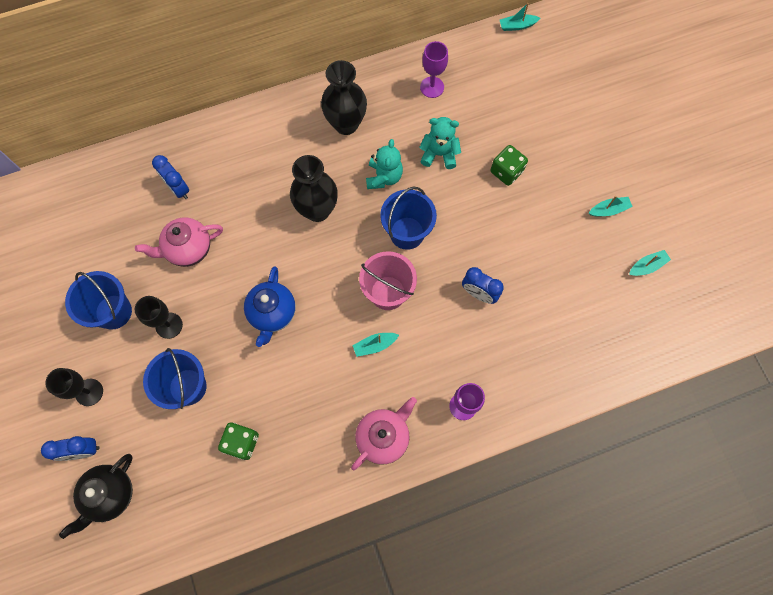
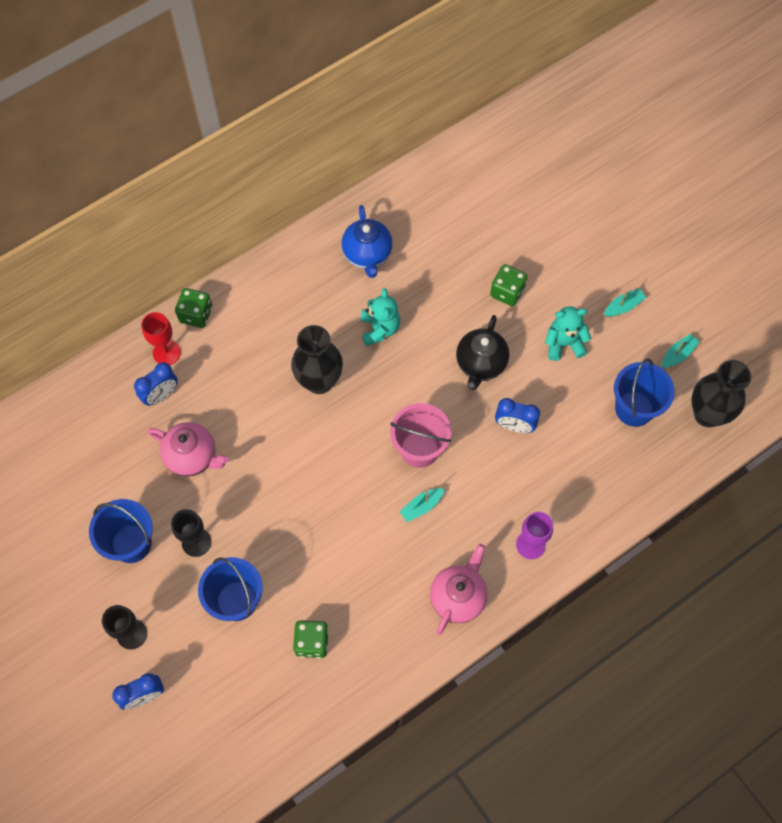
camera: 15 degrees left, 5 degrees down
black teapot [59,454,133,539] -> black teapot moved to [456,315,509,390]
pink teapot [135,217,223,267] -> pink teapot turned 120 degrees counterclockwise [148,422,229,477]
blue clock [152,155,189,199] -> blue clock turned 75 degrees counterclockwise [134,362,178,406]
blue teapot [244,267,296,347] -> blue teapot moved to [341,205,393,278]
black vase [321,60,367,135] -> black vase moved to [692,360,751,427]
blue bucket [380,187,437,250] -> blue bucket moved to [614,358,675,427]
turquoise teddy bear [419,117,461,169] -> turquoise teddy bear moved to [545,307,591,361]
purple goblet [420,41,448,98] -> none
turquoise boat [500,3,540,31] -> none
none -> red goblet [141,312,181,365]
none -> green dice [175,288,212,328]

